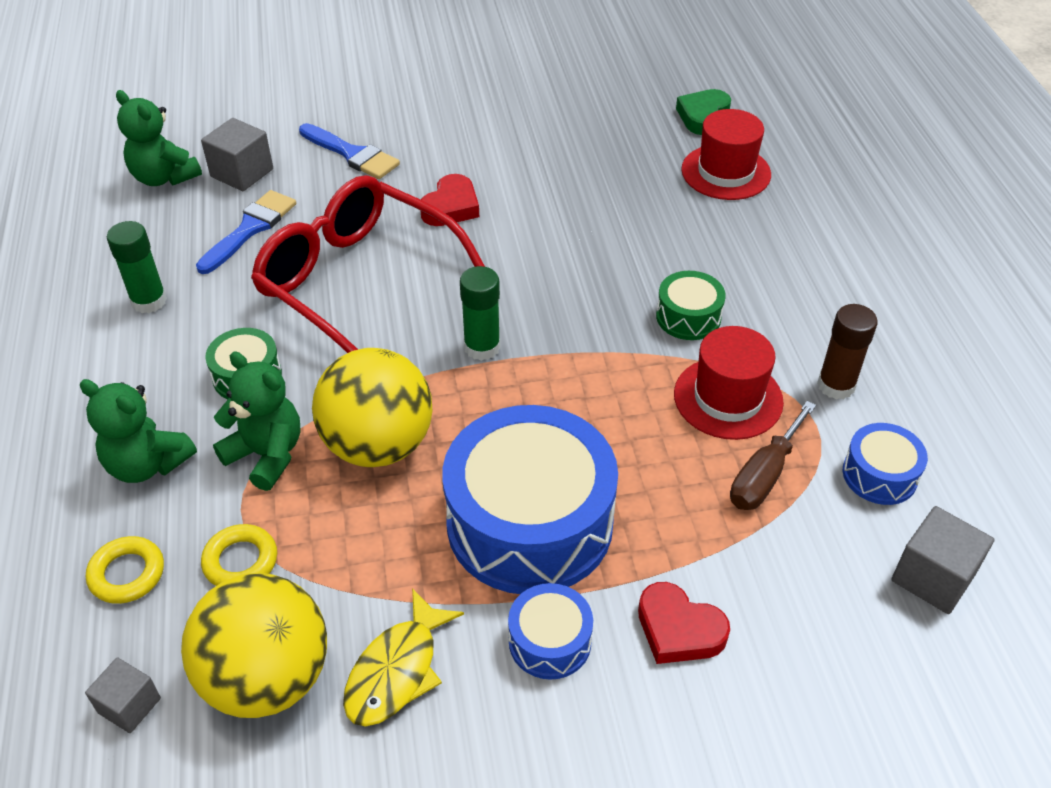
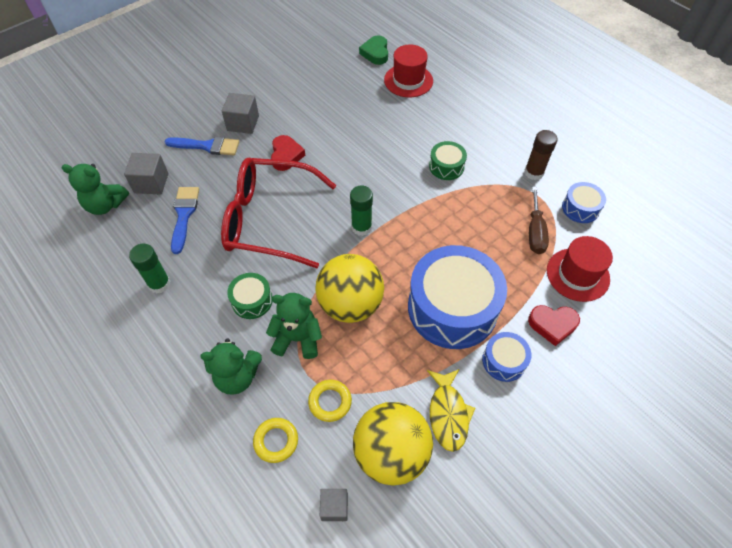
camera: 30 degrees left, 10 degrees up
red hat [674,326,784,440] -> red hat moved to [547,236,613,302]
grey cube [891,506,994,614] -> grey cube moved to [222,93,259,134]

